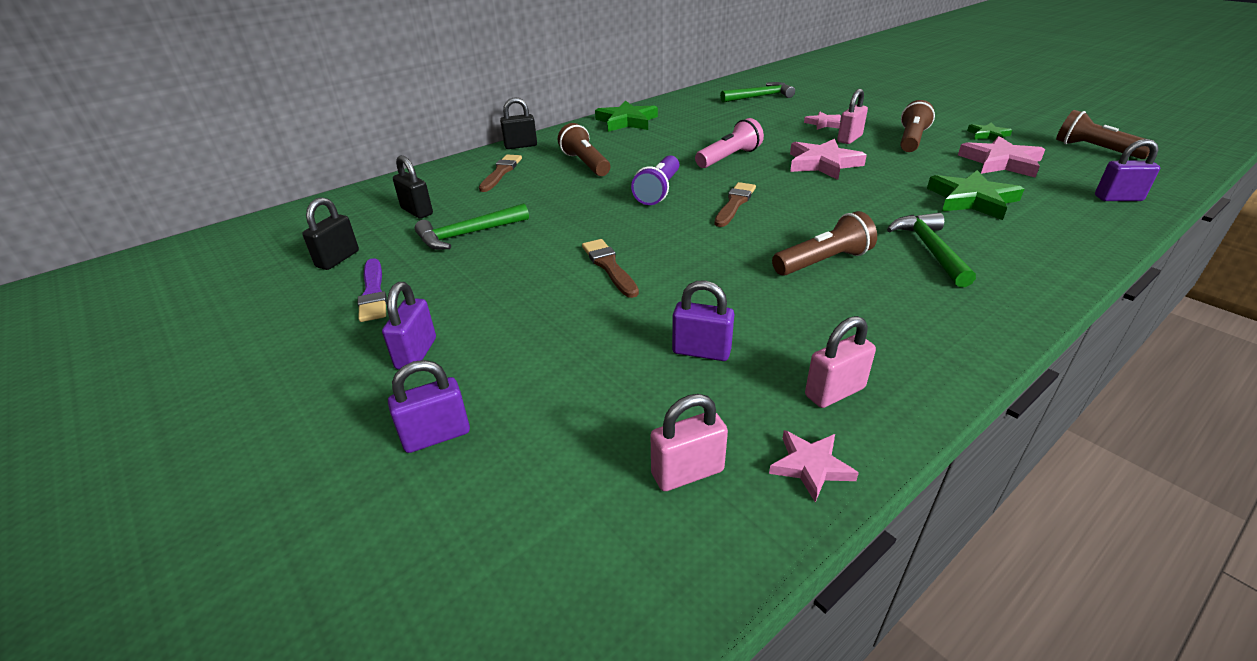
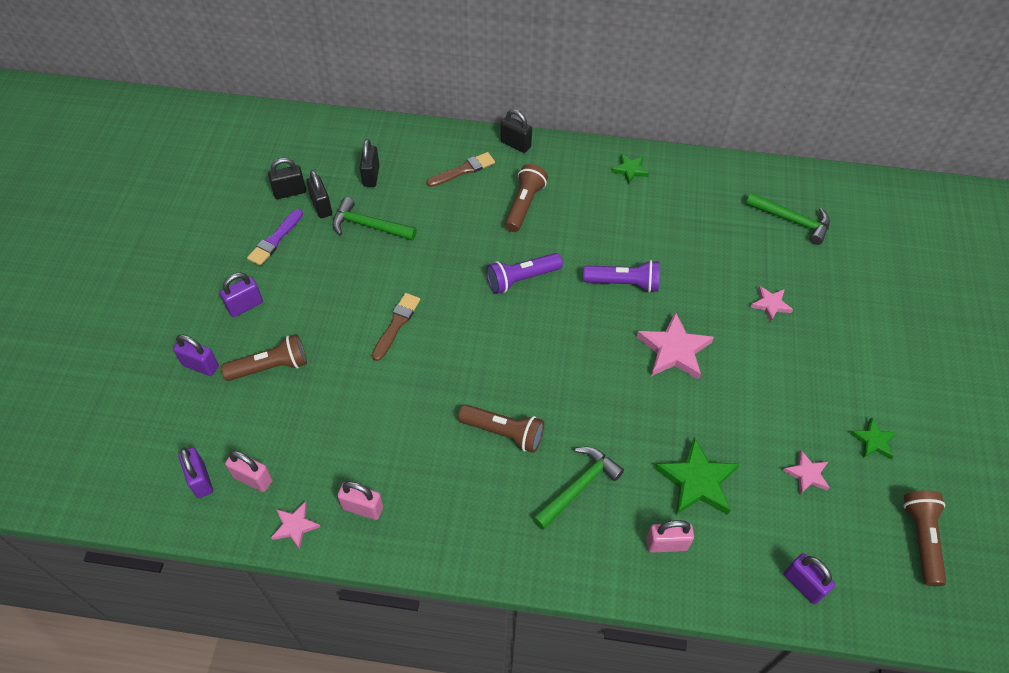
camera: 45 degrees right, 20 degrees up
green star [595,101,658,132] -> green star [611,154,649,185], size x0.56
purple padlock [672,280,734,361] -> purple padlock moved to [179,448,213,498]
pink flashlight [695,118,764,168] -> purple flashlight [583,260,660,293]
brown brush [714,182,756,227] -> none
pink padlock [837,89,868,144] -> pink padlock moved to [646,520,694,553]
brown flashlight [900,100,935,152] -> brown flashlight moved to [221,334,307,381]
pink star [958,136,1045,178] -> pink star [783,450,830,494], size x0.56
none -> black padlock [306,170,332,218]

